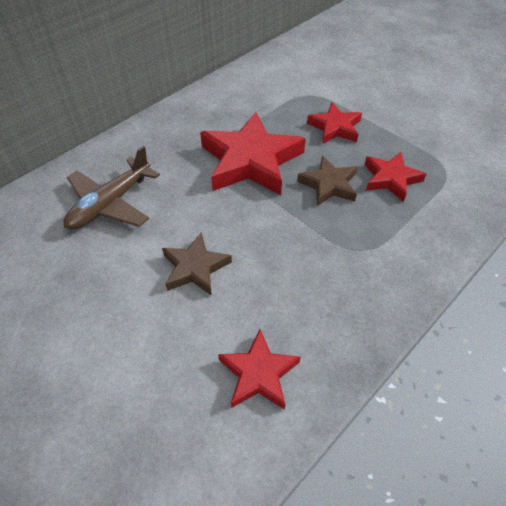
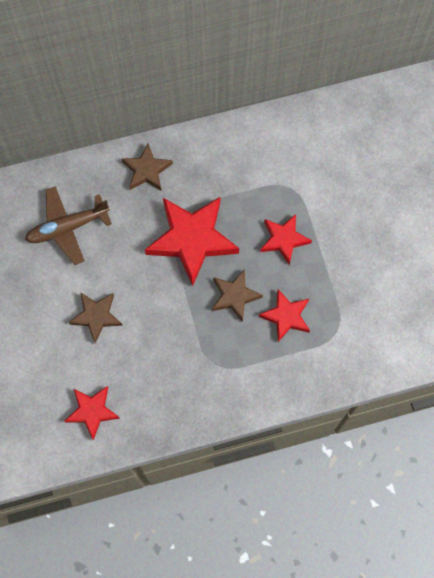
camera: 30 degrees right, 20 degrees up
none -> brown star [122,144,173,191]

